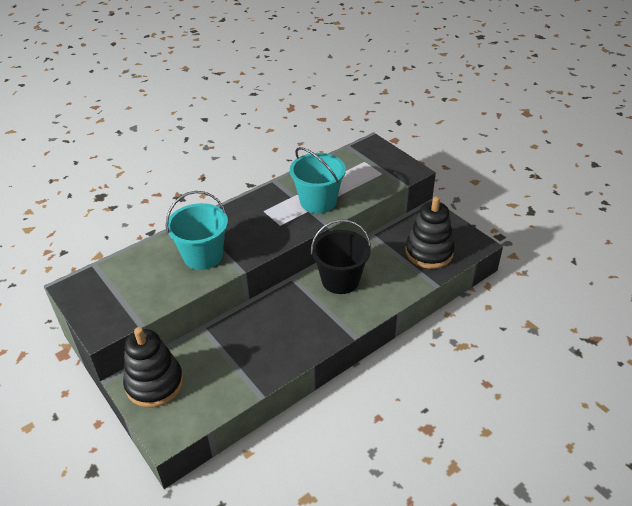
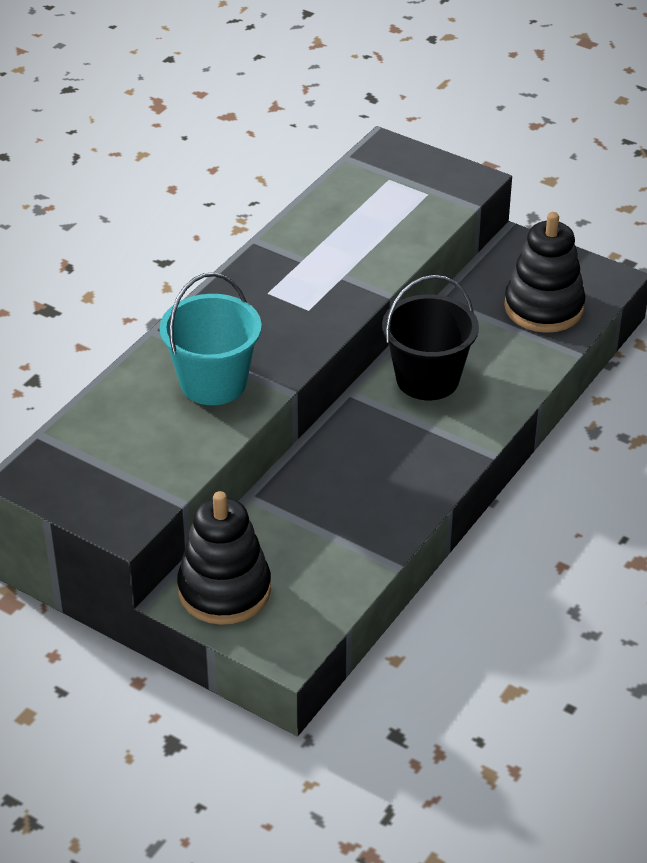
camera: 20 degrees left, 0 degrees up
turquoise bucket [290,147,346,213] -> none

